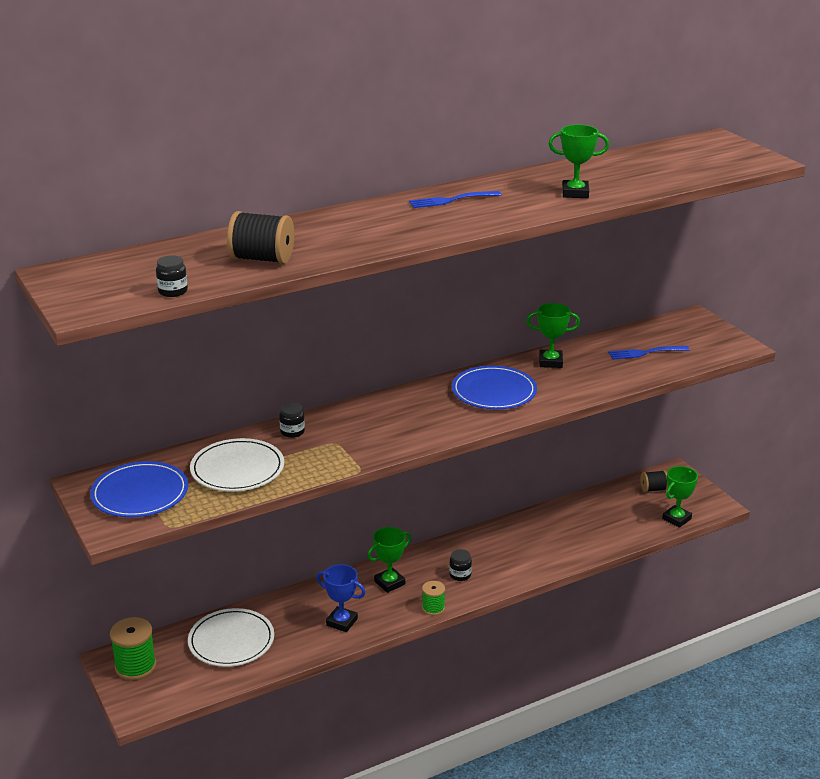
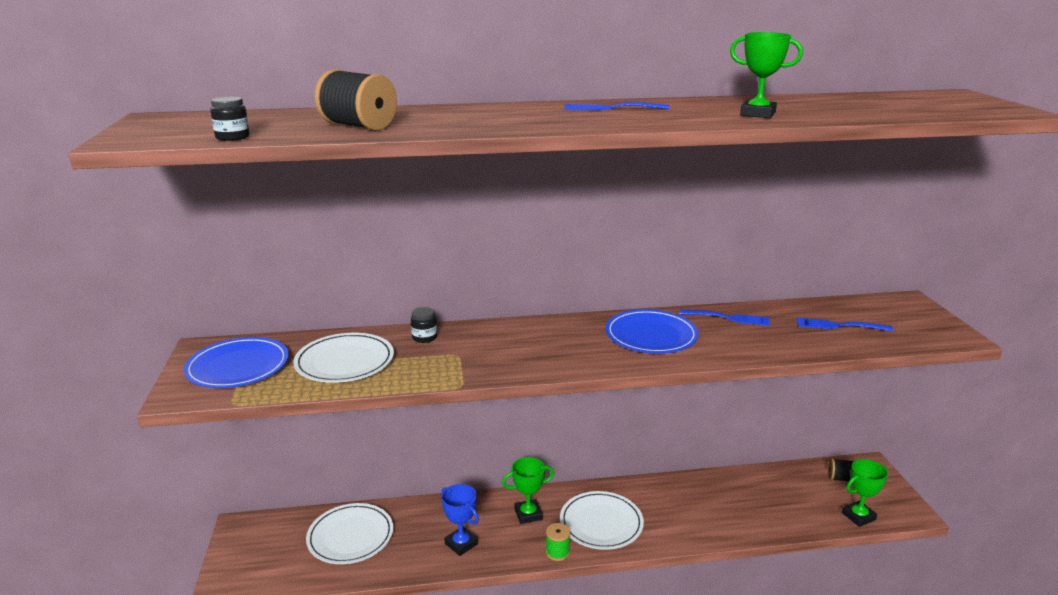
camera: 20 degrees right, 5 degrees down
green spool [110,617,157,680] -> none
black jar [449,549,472,581] -> white plate [560,491,644,550]
green trophy [526,303,580,368] -> blue fork [680,309,770,326]

